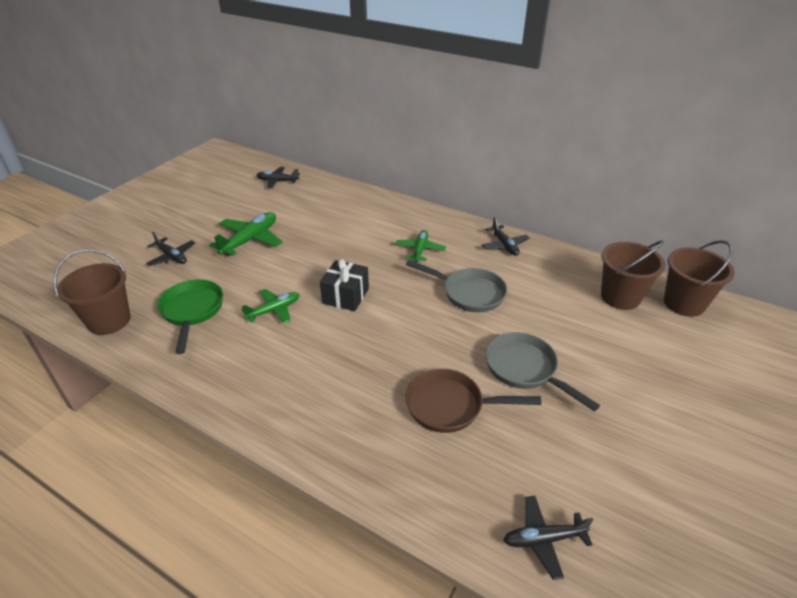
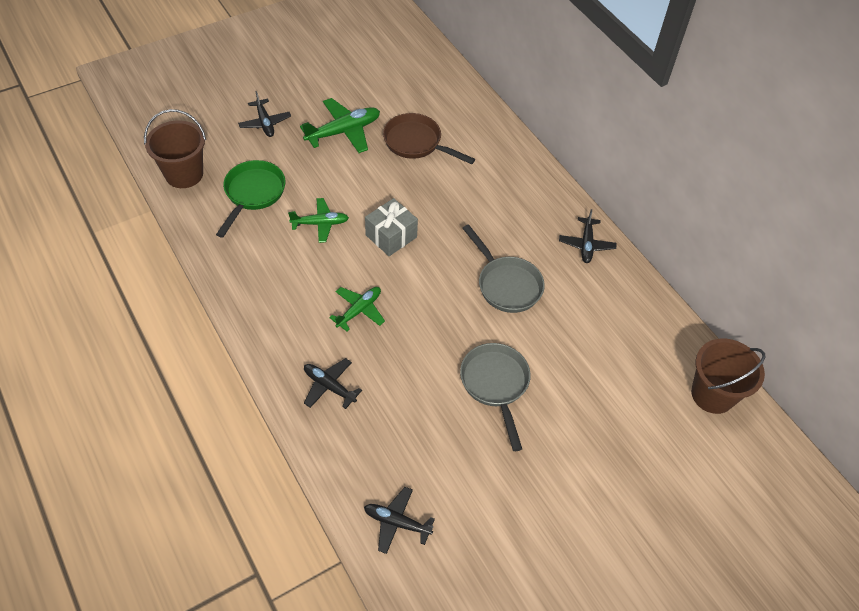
camera: 25 degrees right, 15 degrees up
black plane [256,167,300,188] -> black plane moved to [304,358,362,409]
black gift [320,259,369,311] -> grey gift [365,198,418,256]
green plane [395,230,446,262] -> green plane moved to [329,287,385,332]
brown pan [406,369,541,433] -> brown pan moved to [383,113,475,164]
brown bucket [601,241,665,310] -> none

